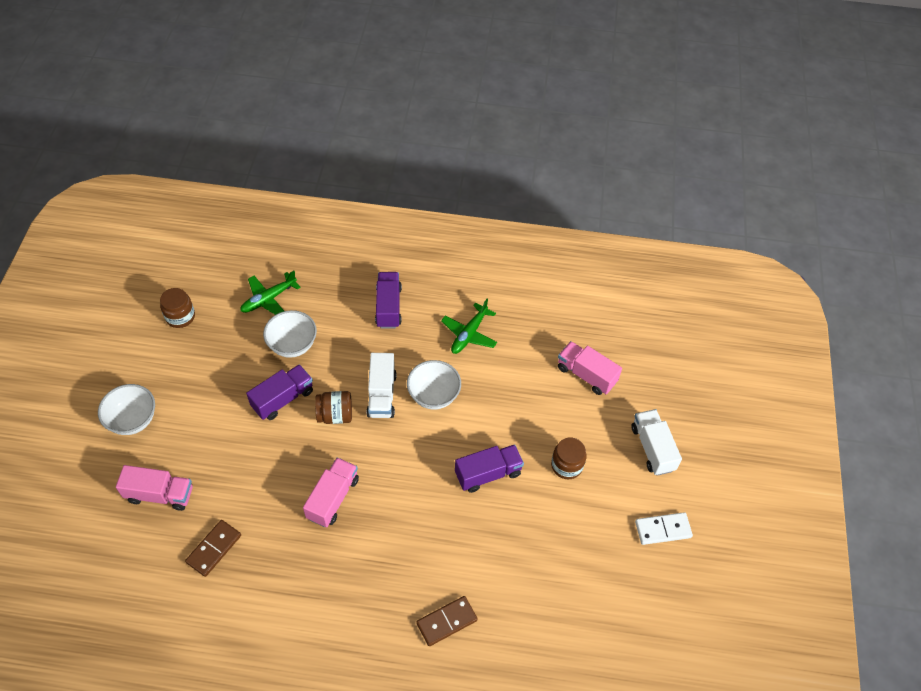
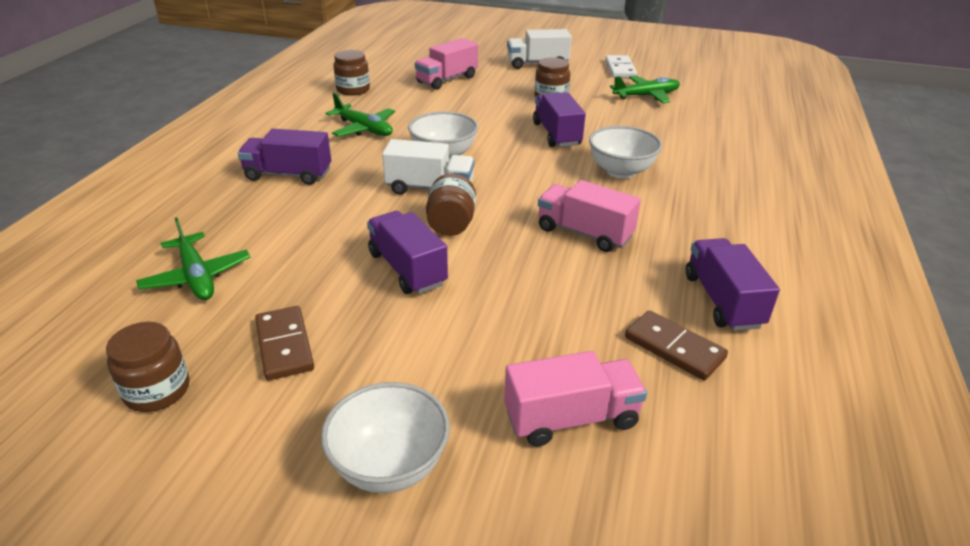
camera: 80 degrees left, 20 degrees down
pink truck [116,465,193,511] -> pink truck turned 60 degrees clockwise [504,351,647,447]
white bowl [263,310,317,358] -> white bowl moved to [589,126,662,179]
brown domino [416,596,477,646] -> brown domino moved to [255,306,314,381]
none -> brown jar [334,50,370,96]
none -> green plane [610,76,680,103]
none -> purple truck [686,238,780,331]

